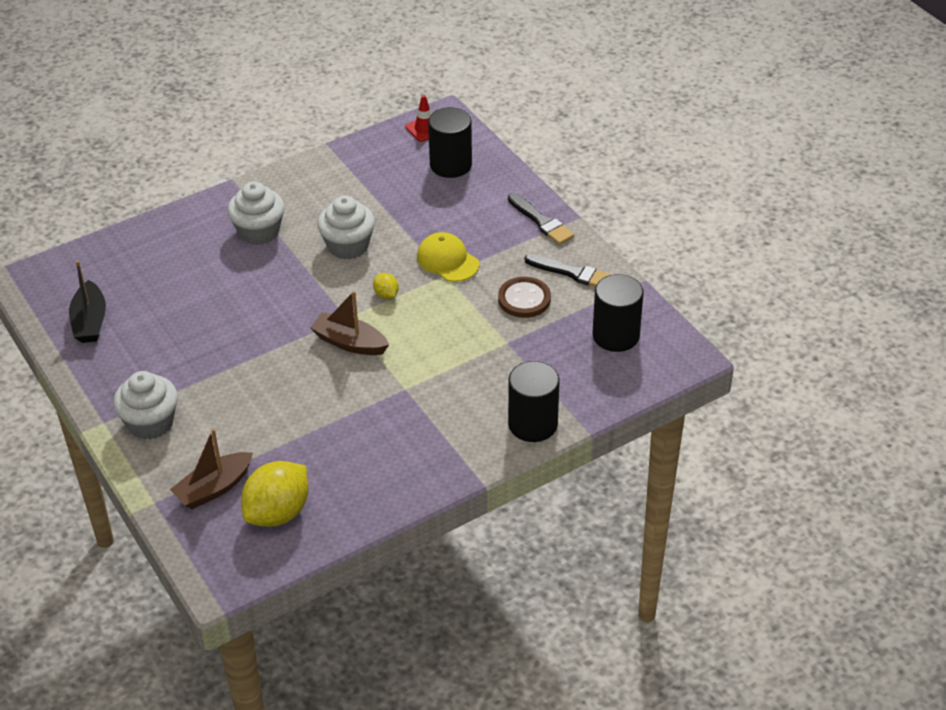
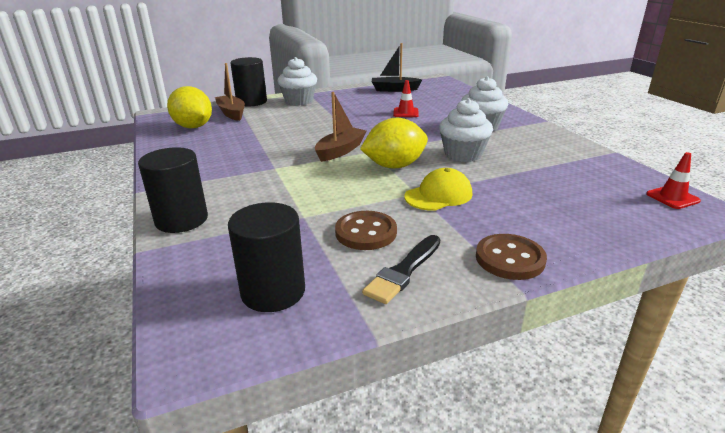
camera: 100 degrees right, 15 degrees down
yellow lemon [373,273,399,299] -> yellow lemon [360,118,428,168], size x2.17
black cylinder [428,107,472,178] -> black cylinder moved to [230,57,267,107]
black brush [508,193,574,245] -> brown button [476,234,547,280]
none -> red traffic cone [393,80,418,117]

